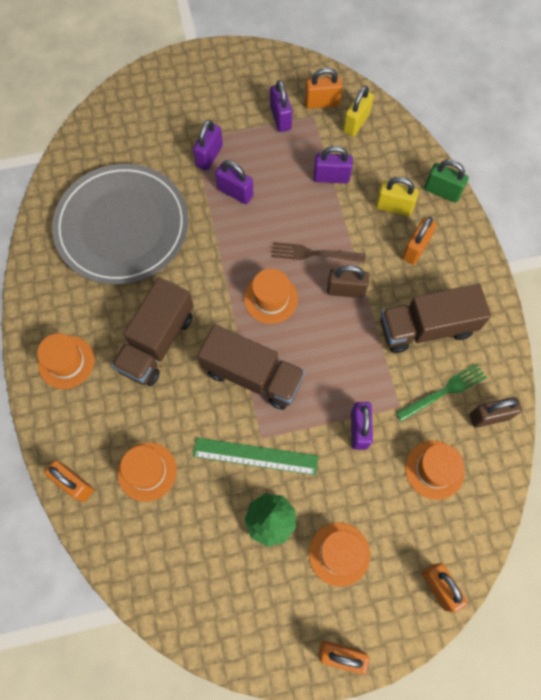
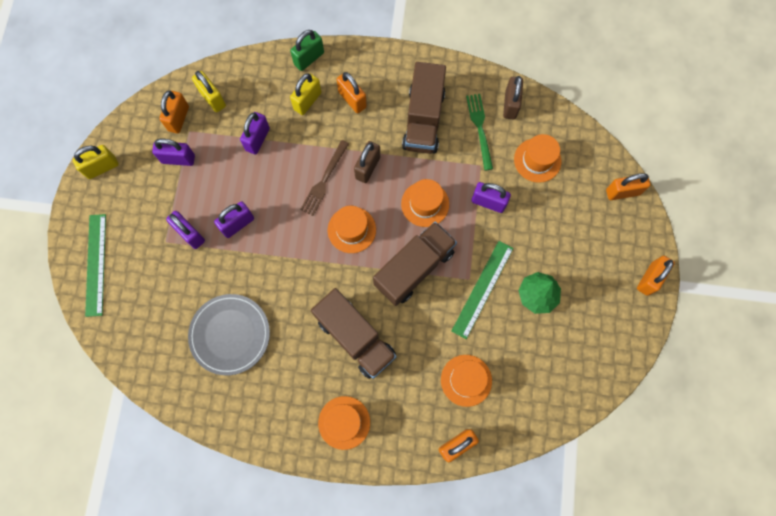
camera: 70 degrees left, 5 degrees up
grey plate [52,164,188,284] -> grey plate [188,294,270,375], size x0.62
orange hat [309,523,370,587] -> orange hat moved to [401,179,449,227]
none -> yellow padlock [73,145,119,179]
none -> green ruler [85,214,106,317]

